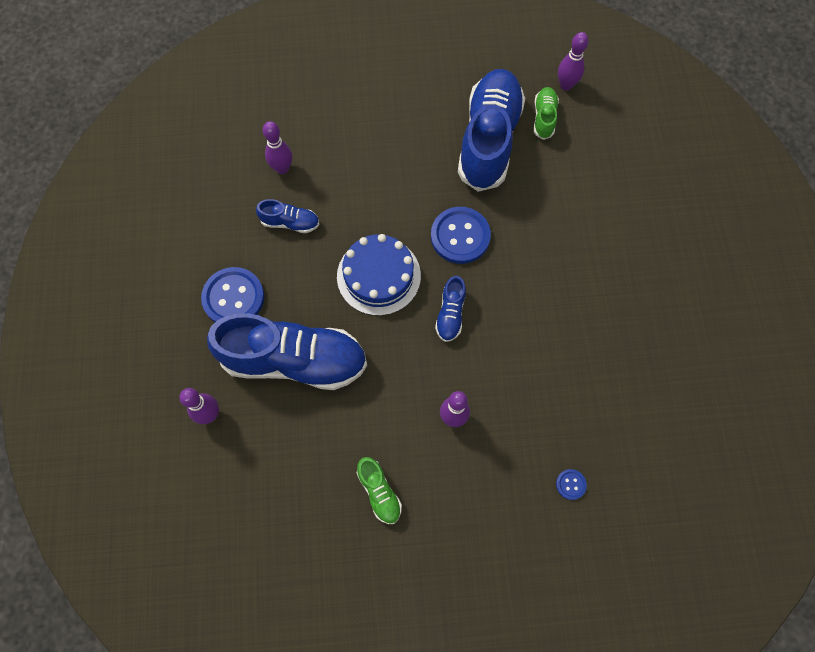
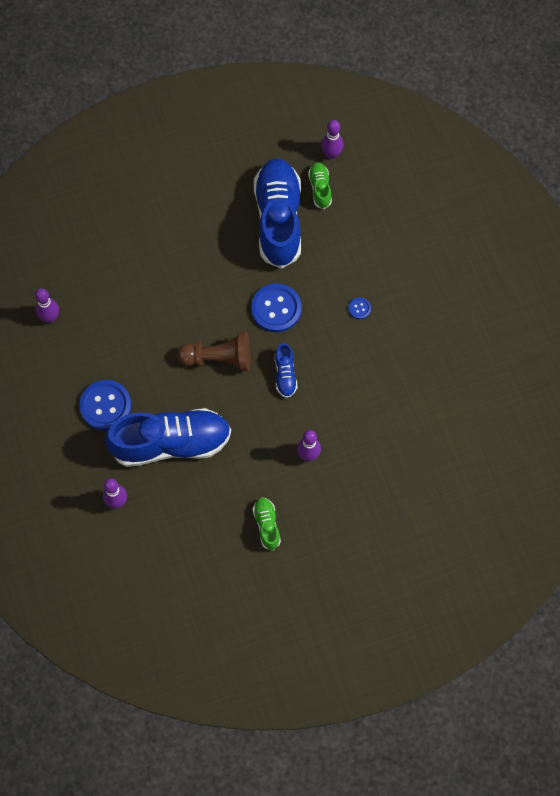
camera: 15 degrees left, 0 degrees up
blue shoe [256,199,320,233] -> none
purple bowling pin [263,121,292,174] -> purple bowling pin moved to [35,288,59,323]
blue cake [337,234,421,316] -> brown pawn [177,332,251,371]
green shoe [357,457,402,524] -> green shoe turned 150 degrees counterclockwise [253,497,281,550]
blue button [556,469,587,500] -> blue button moved to [348,297,371,319]

